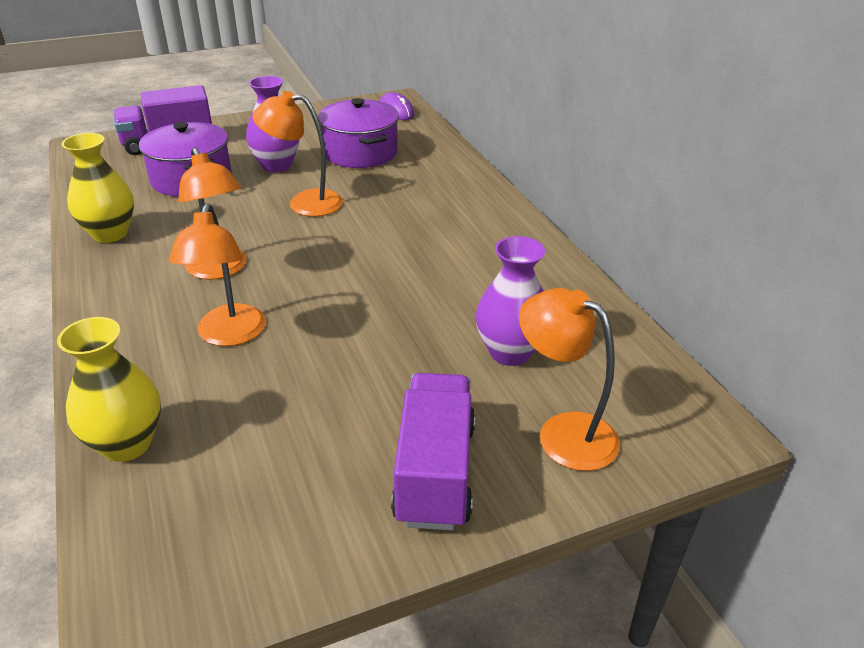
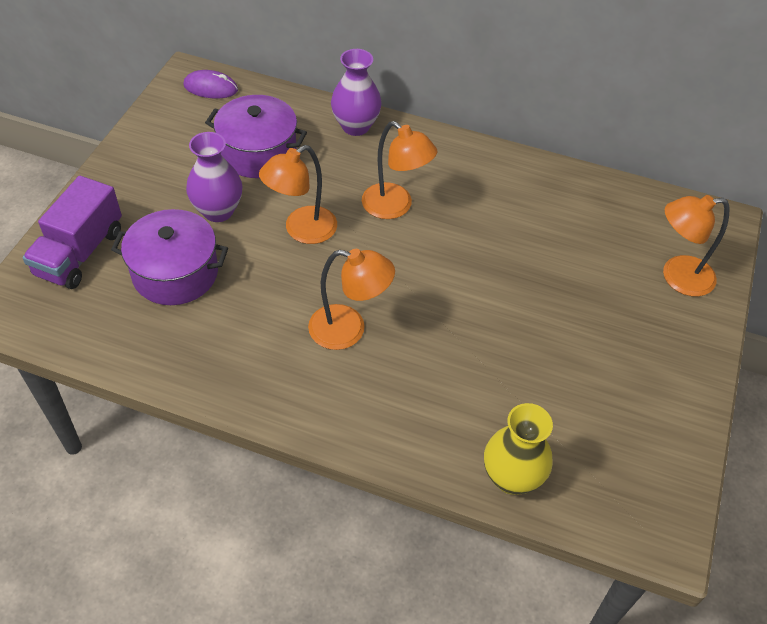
camera: 50 degrees left, 15 degrees up
yellow vase [61,133,134,243] -> none
orange lamp [169,203,266,346] -> orange lamp moved to [362,121,438,219]
purple truck [391,373,475,530] -> none
purple vase [476,236,545,366] -> purple vase moved to [331,49,382,136]

